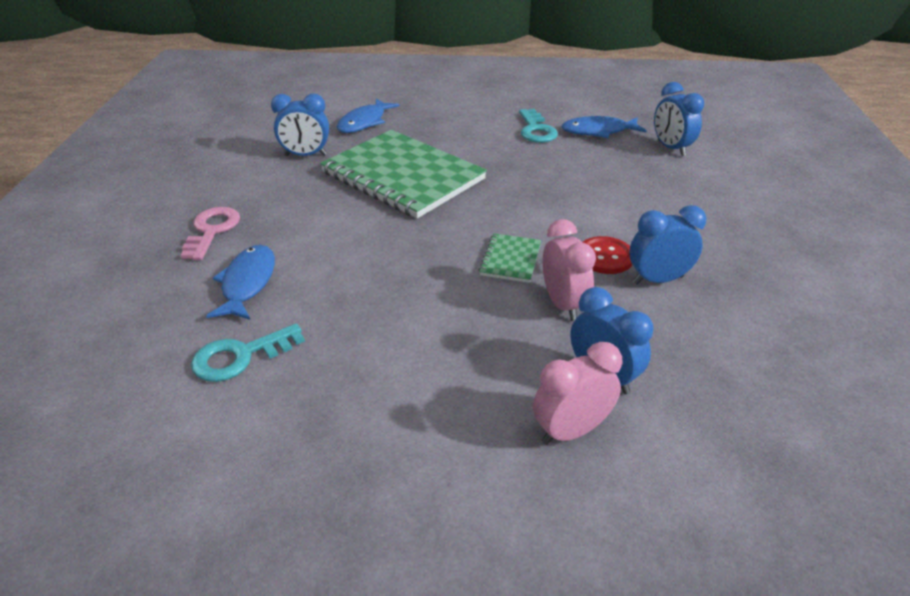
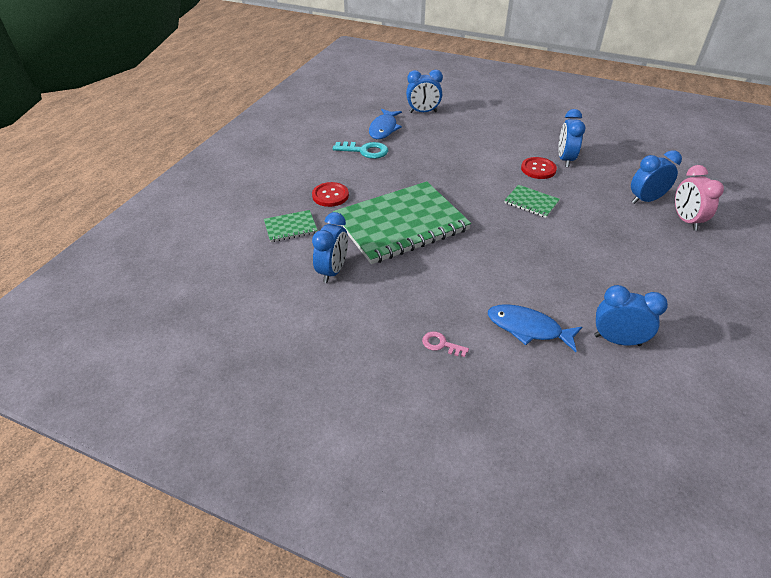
camera: 70 degrees left, 5 degrees up
pink key [181,207,240,260] -> pink key [422,332,469,357], size x0.57
turquoise key [191,324,305,382] -> blue clock [594,285,668,346]
blue fish [337,98,399,133] -> green notebook [264,210,318,242]
pink clock [543,219,596,321] -> none
none -> red button [312,182,349,207]

